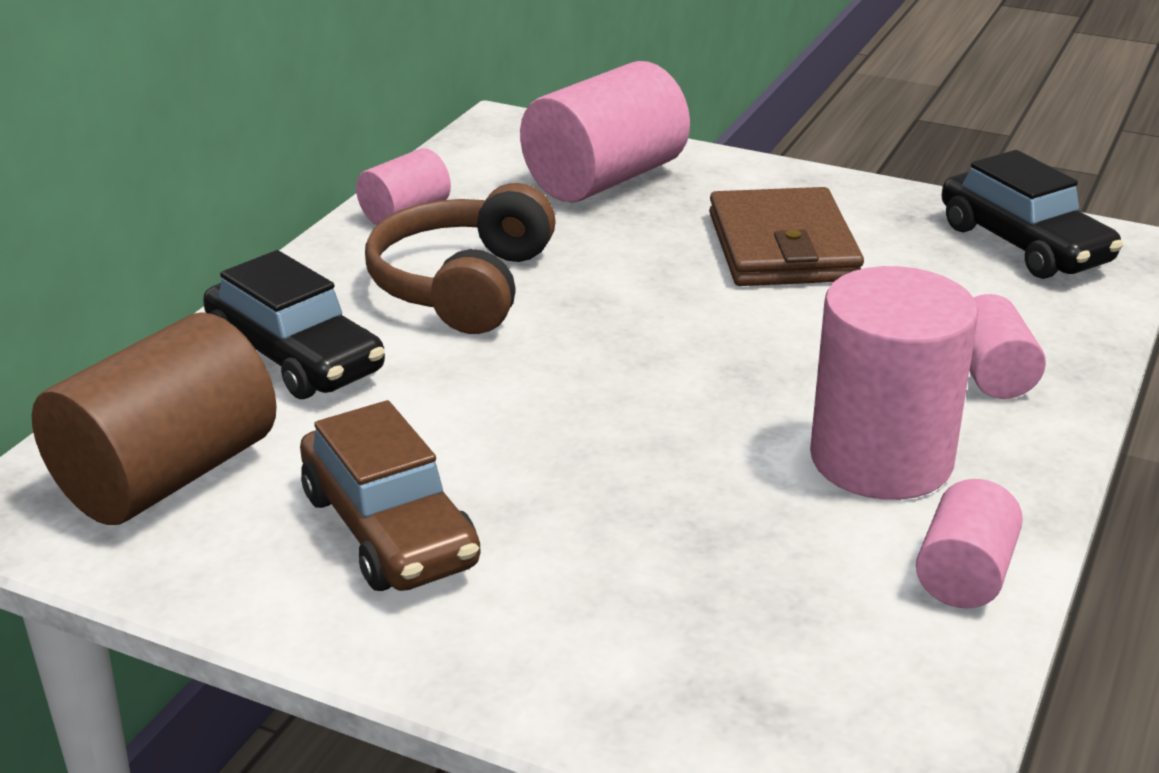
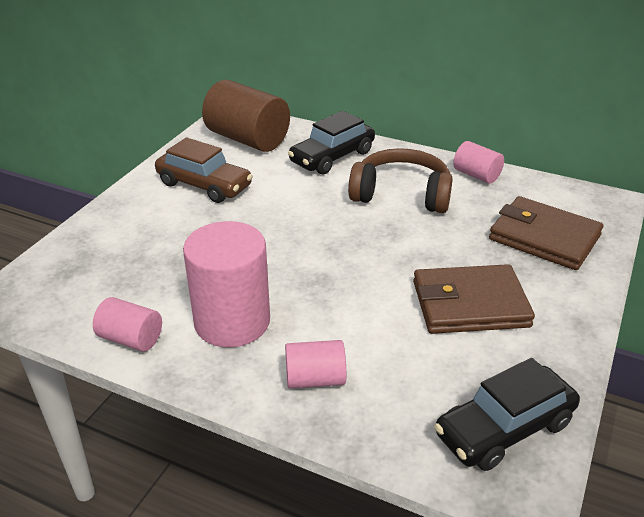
camera: 90 degrees right, 5 degrees up
brown car [300,400,481,591] -> brown car turned 120 degrees counterclockwise [155,137,253,203]
pink cylinder [520,61,690,202] -> brown wallet [489,196,603,270]

